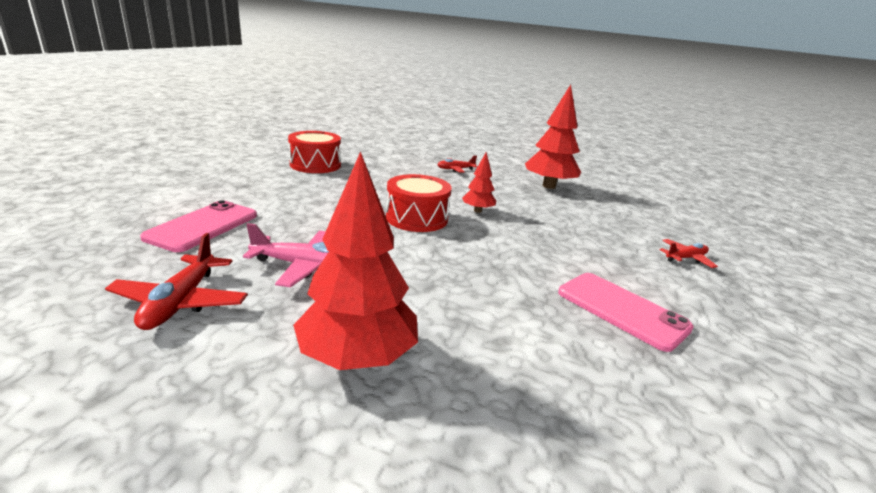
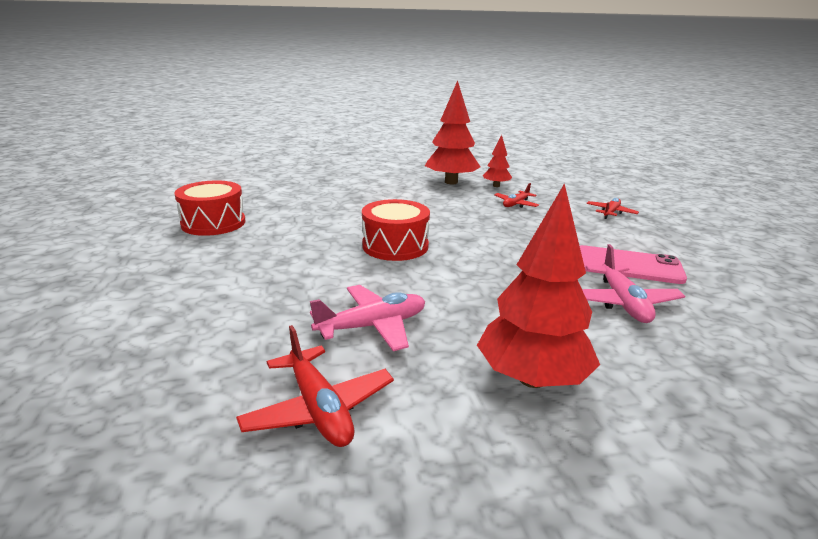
camera: 30 degrees left, 0 degrees up
pink phone [140,200,257,252] -> none
red plane [437,155,477,173] -> red plane moved to [494,183,539,208]
red tree [462,152,496,213] -> red tree moved to [483,135,512,187]
none -> pink plane [582,244,685,323]

